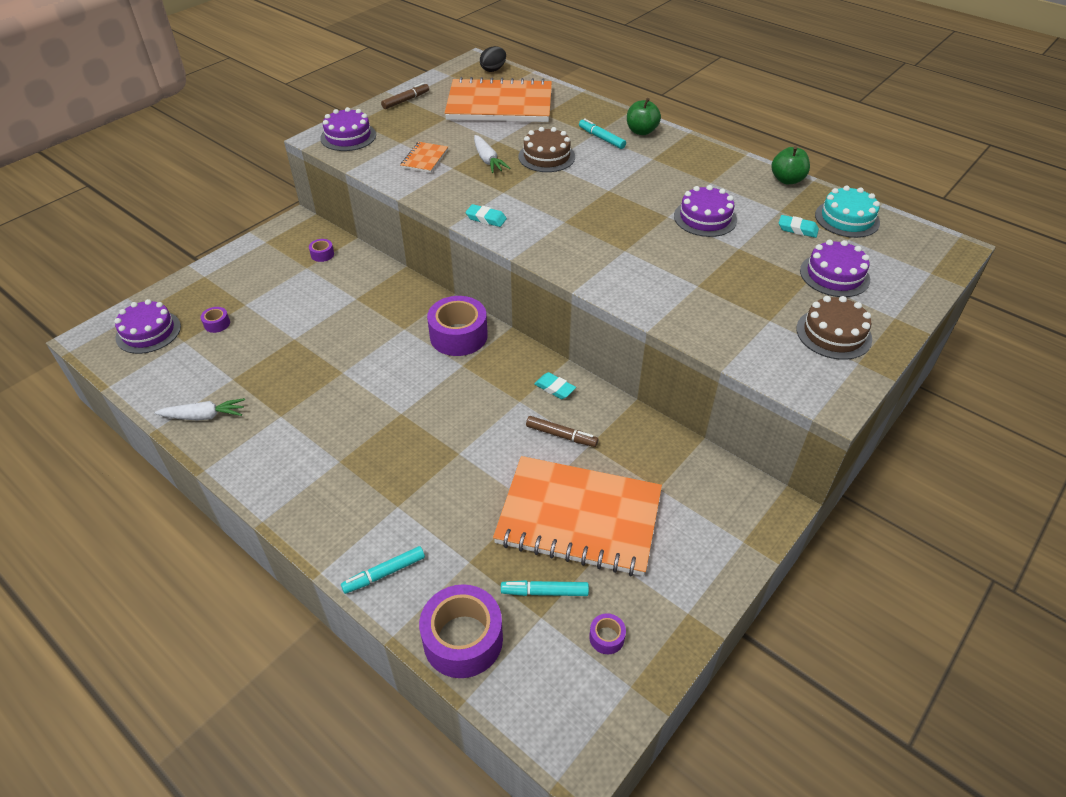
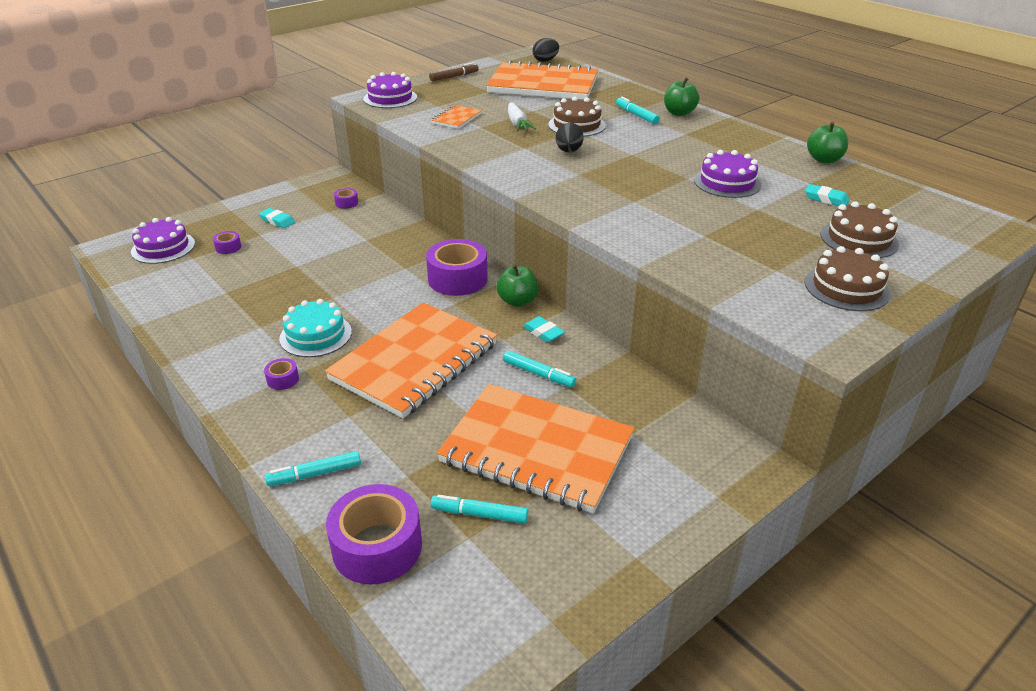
camera: 10 degrees right, 10 degrees down
white carrot [154,398,245,420] -> none
turquoise eraser [466,204,507,227] -> turquoise eraser moved to [259,208,295,228]
brown marker [526,416,598,447] -> turquoise marker [503,351,576,387]
purple tape [589,613,626,654] -> purple tape moved to [264,358,299,390]
purple cake [800,240,870,297] -> brown cake [821,202,899,258]
turquoise cake [815,185,880,238] -> turquoise cake moved to [279,299,352,357]
none -> orange notebook [325,303,497,418]
none -> green apple [496,264,538,307]
none -> black egg [556,123,584,152]

